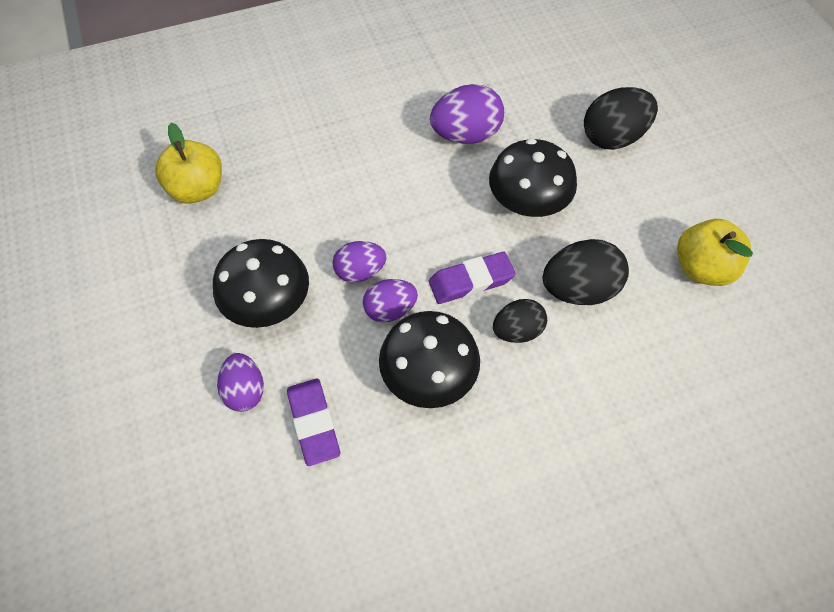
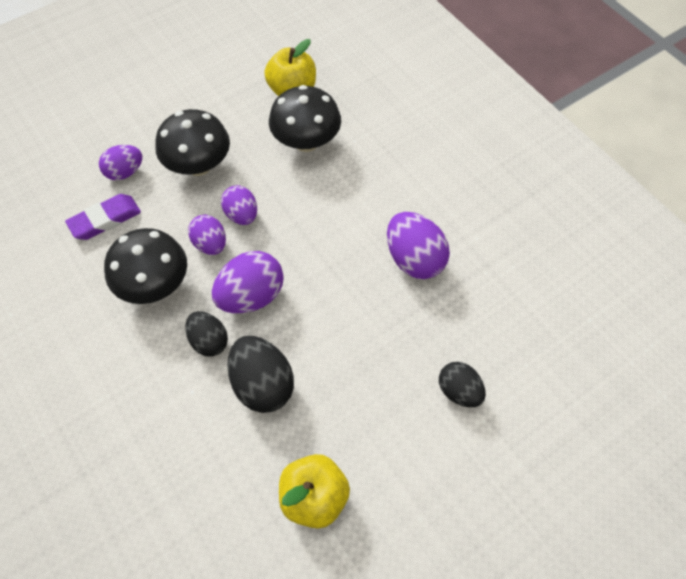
camera: 75 degrees right, 0 degrees up
purple eraser [429,252,516,304] -> purple egg [212,251,284,313]
black mushroom [489,138,577,217] -> black mushroom moved to [269,85,341,152]
black egg [584,87,658,150] -> black egg [439,362,486,407], size x0.64

